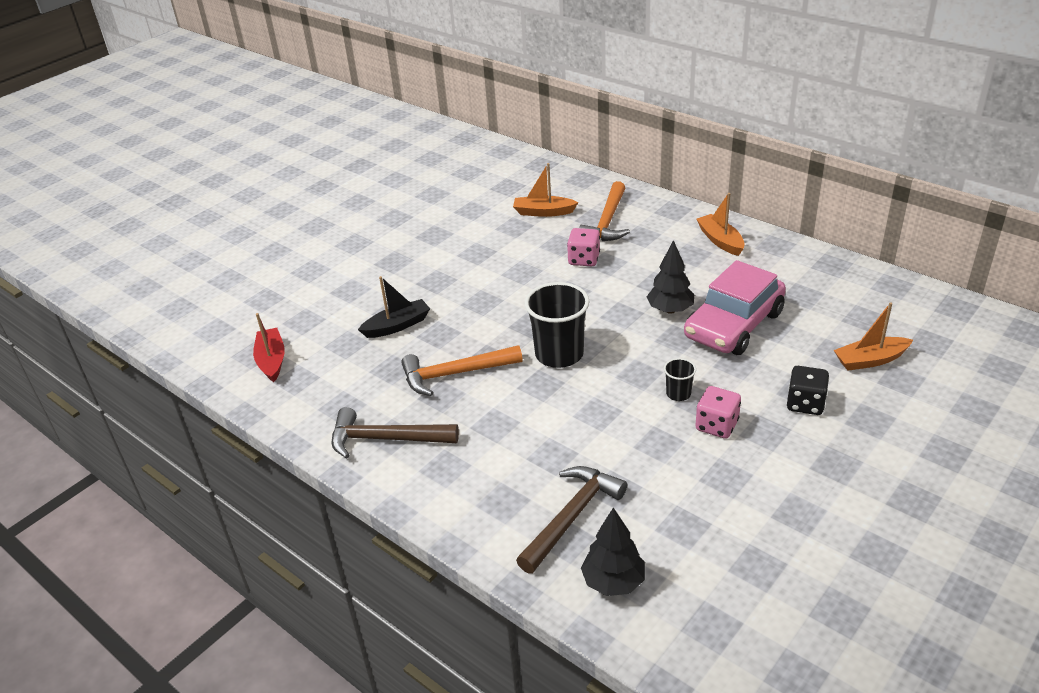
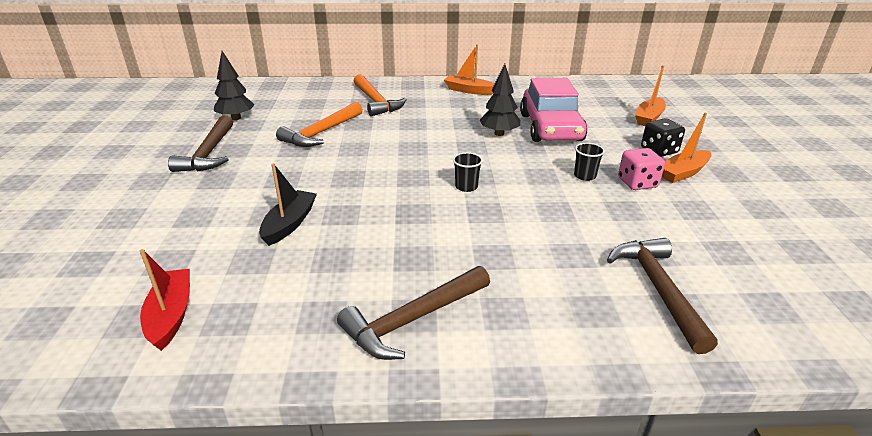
camera: 45 degrees left, 5 degrees down
red boat [253,313,285,382] -> red boat turned 45 degrees clockwise [140,249,190,351]
orange hammer [401,345,523,396] -> orange hammer moved to [276,102,363,147]
orange boat [513,163,579,217] -> orange boat moved to [662,113,711,183]
black cup [524,282,589,368] -> black cup [453,152,483,192], size x0.48
pink dice [567,228,600,266] -> none
black tree [581,507,645,596] -> black tree moved to [214,51,255,120]
none -> brown hammer [168,115,233,172]

